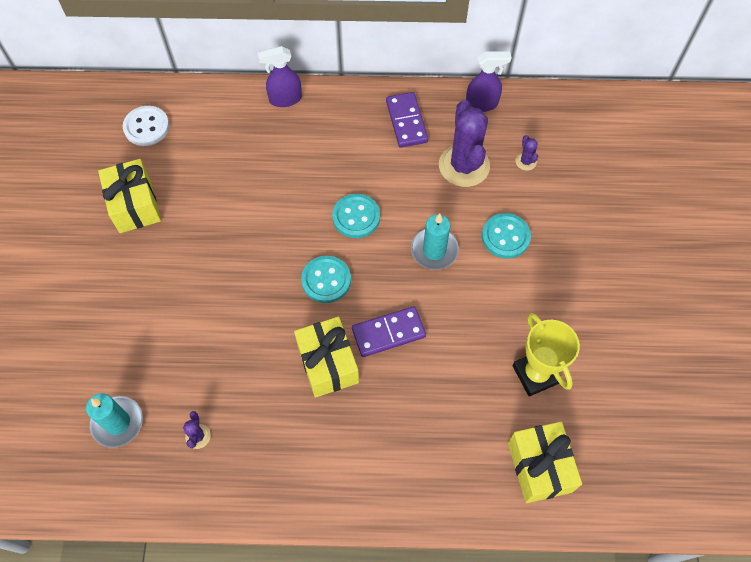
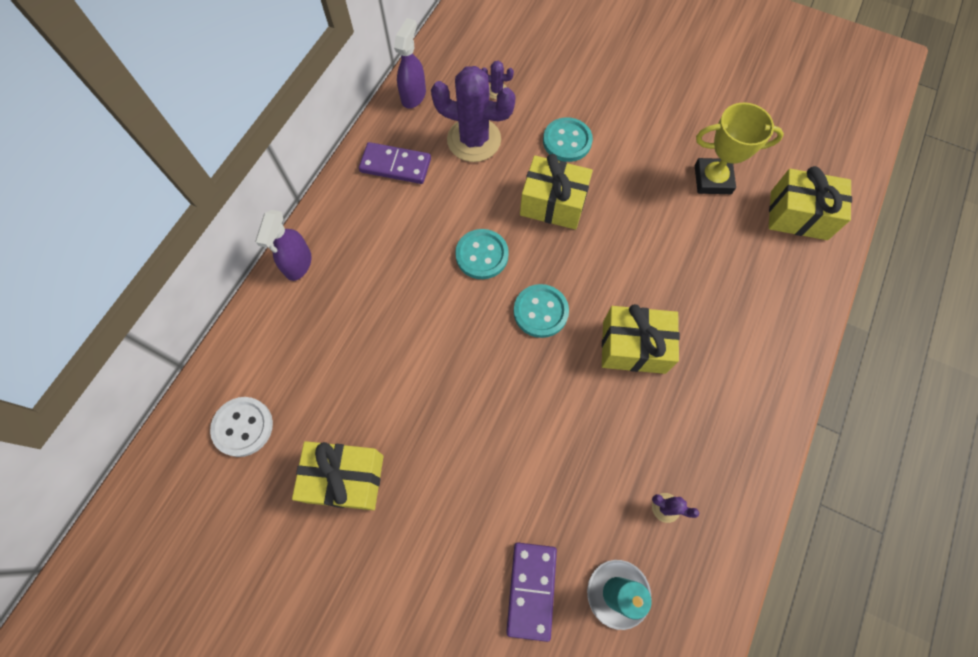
camera: 65 degrees left, 5 degrees up
purple domino [352,306,426,357] -> purple domino moved to [506,543,557,642]
turquoise candle [411,213,459,270] -> yellow gift [520,154,593,230]

